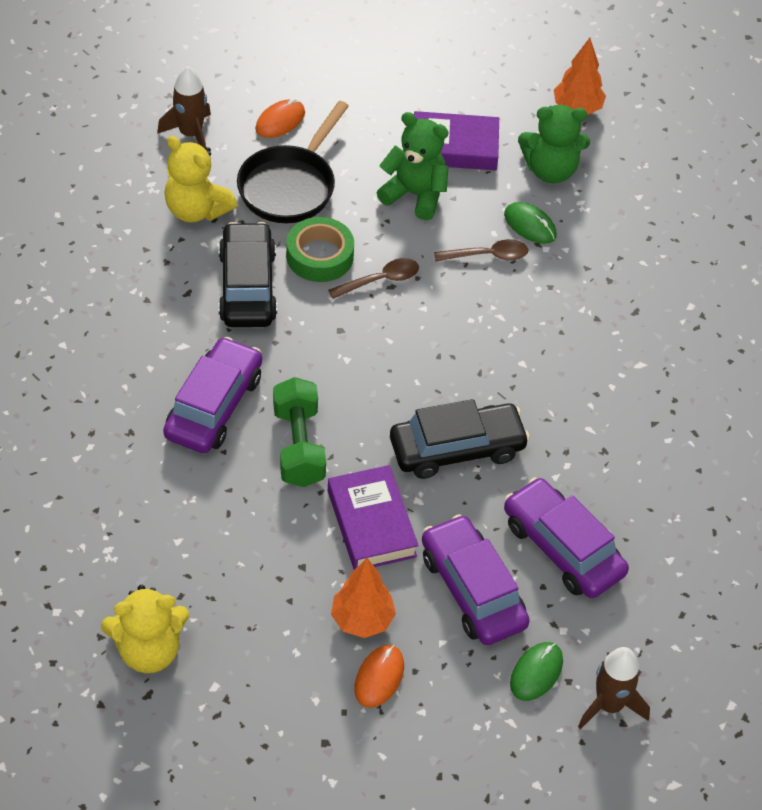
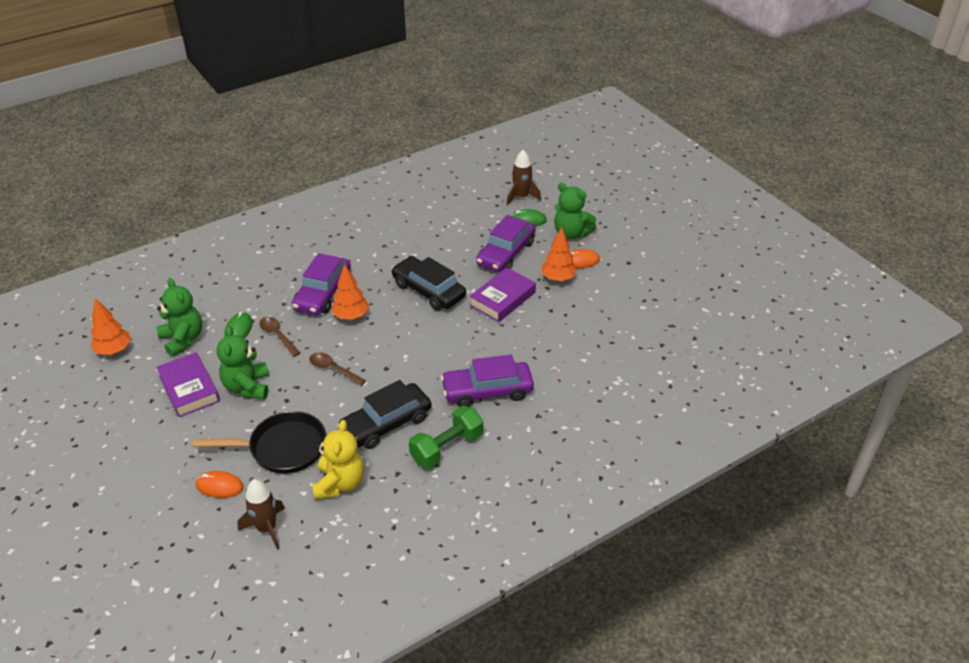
camera: 120 degrees left, 10 degrees down
yellow teddy bear [101,585,189,673] -> none
green dumbbell [273,377,326,487] -> green dumbbell moved to [409,406,483,469]
green tape [286,217,354,282] -> none
purple car [504,477,629,598] -> purple car moved to [292,253,351,315]
none -> orange tree [332,264,369,320]
none -> green teddy bear [554,183,596,239]

